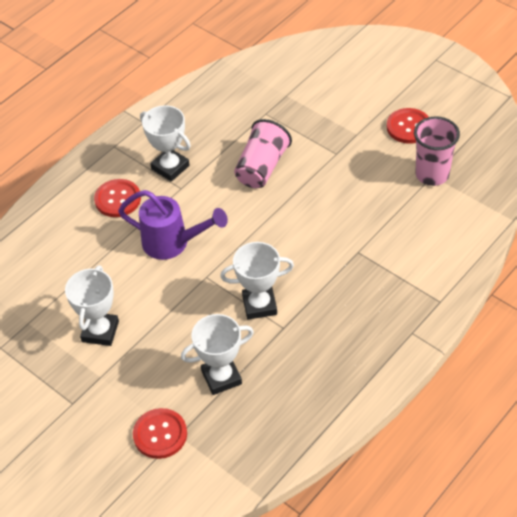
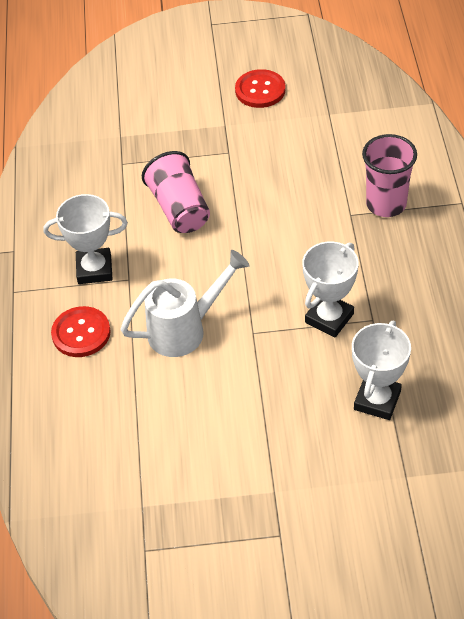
camera: 45 degrees left, 0 degrees up
white trophy [65,265,119,346] -> none
purple watering can [118,190,228,260] -> white watering can [120,250,250,357]
red button [133,408,187,459] -> none
pink cup [414,116,460,186] -> pink cup moved to [362,134,417,217]

